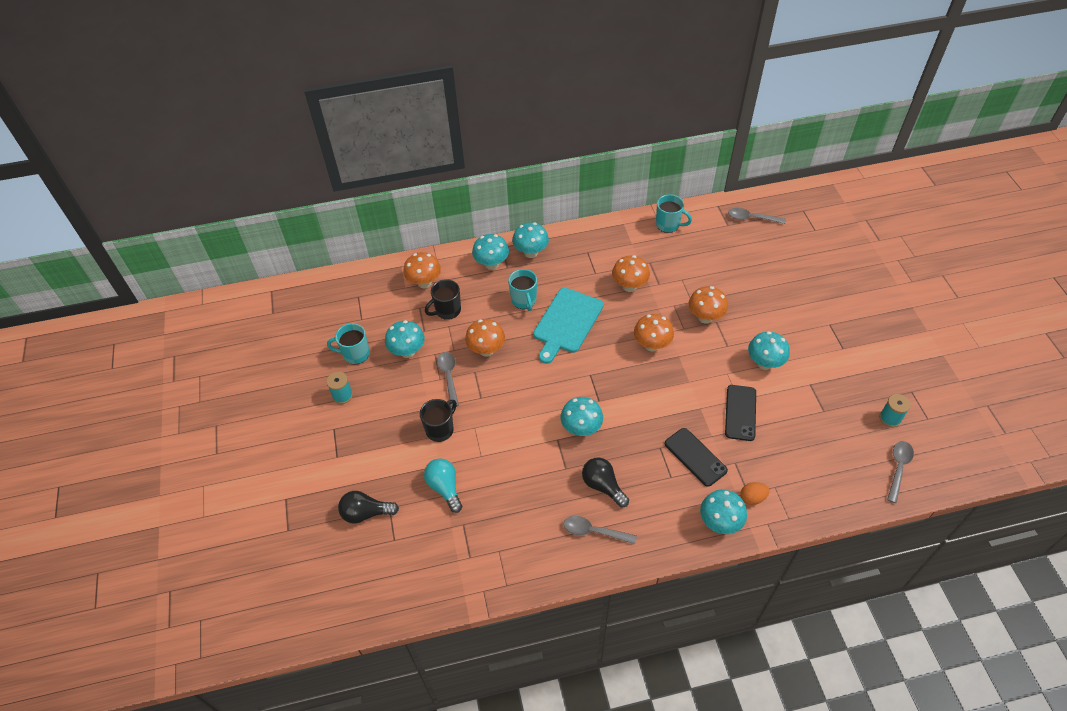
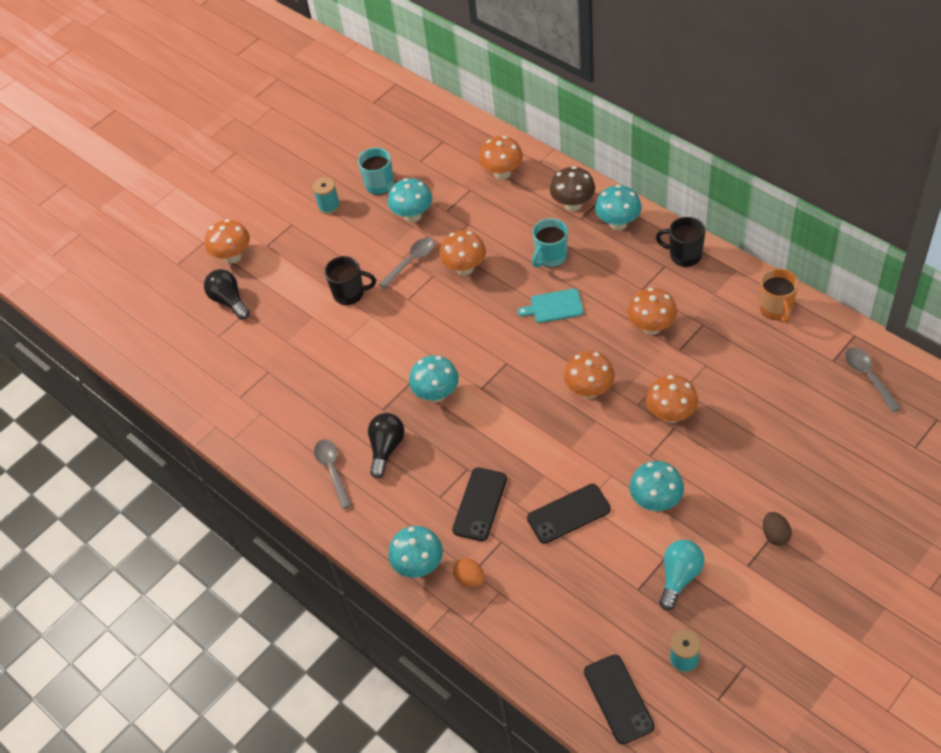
camera: 60 degrees right, 0 degrees up
turquoise light bulb [424,458,462,513] -> turquoise light bulb moved to [659,540,704,610]
black mug [425,279,461,320] -> black mug moved to [656,217,706,267]
turquoise mushroom [472,234,509,270] -> brown mushroom [550,166,595,211]
turquoise cutting board [533,288,604,364] -> turquoise cutting board [517,289,584,323], size x0.56
turquoise mug [656,194,692,233] -> orange mug [759,268,798,323]
grey spoon [887,441,914,503] -> black phone [584,654,655,744]
none -> orange mushroom [205,219,250,263]
none -> brown egg [763,512,792,546]

